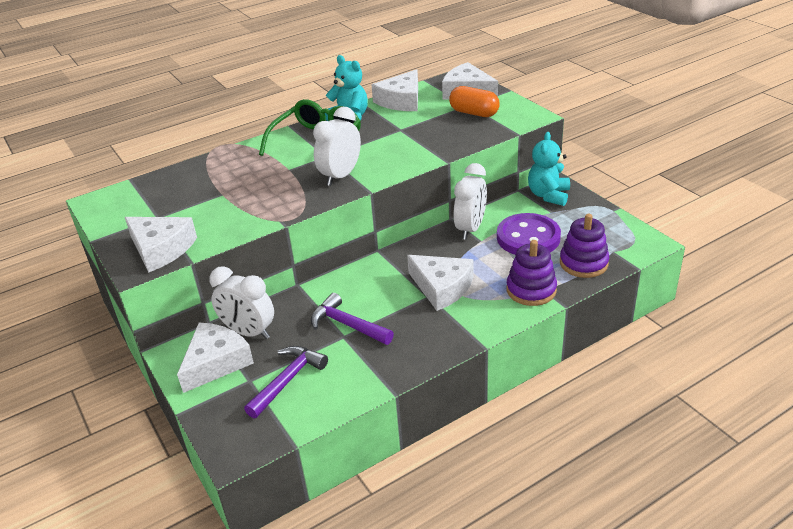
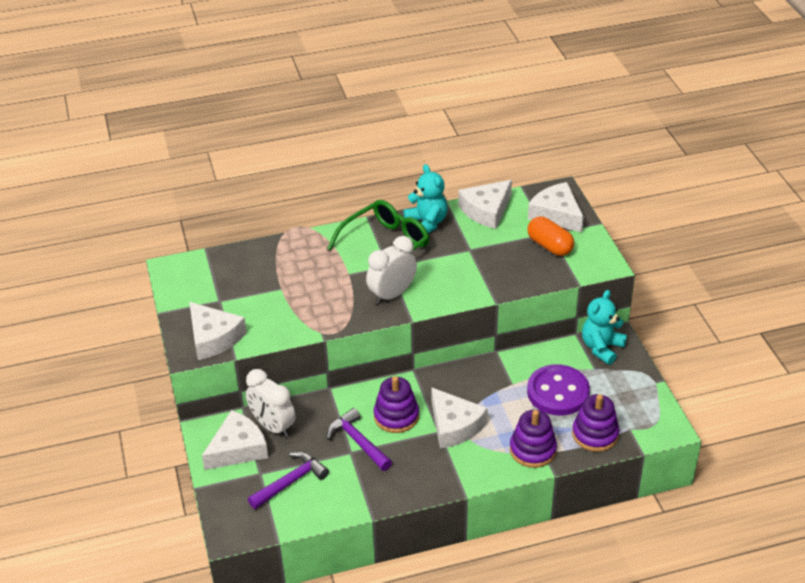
camera: 15 degrees right, 5 degrees up
white clock [454,163,487,240] -> none
none -> purple stacking toy [374,376,419,433]

